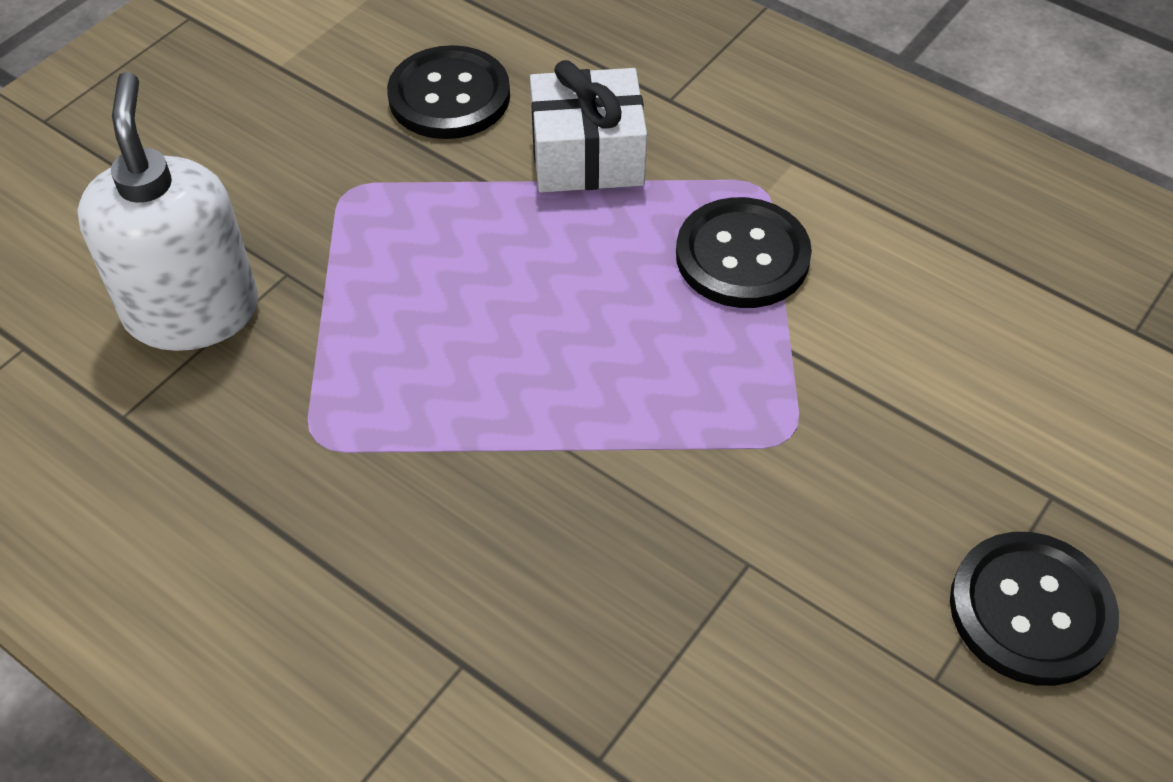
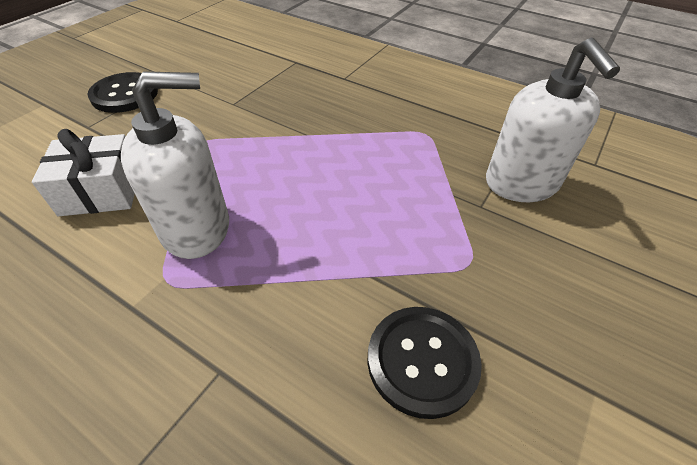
camera: 175 degrees right, 5 degrees down
white gift [530,60,647,192] -> white gift moved to [32,129,135,216]
black button [676,197,812,308] -> white soap dispenser [121,71,229,259]

